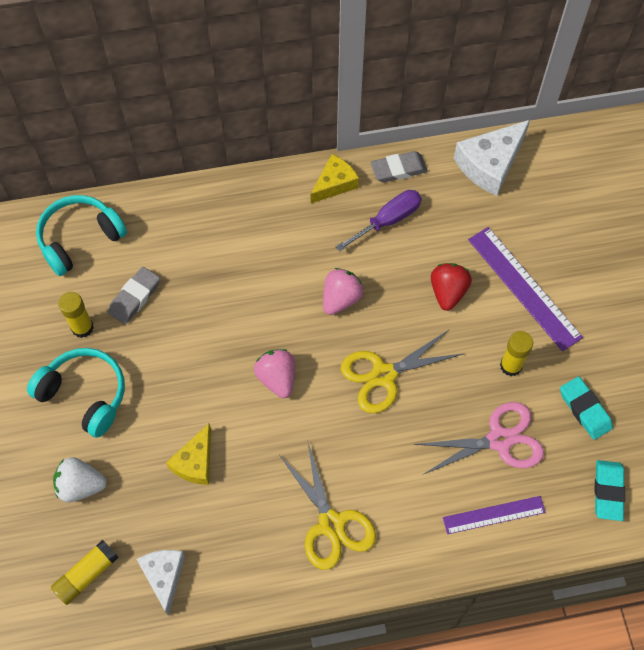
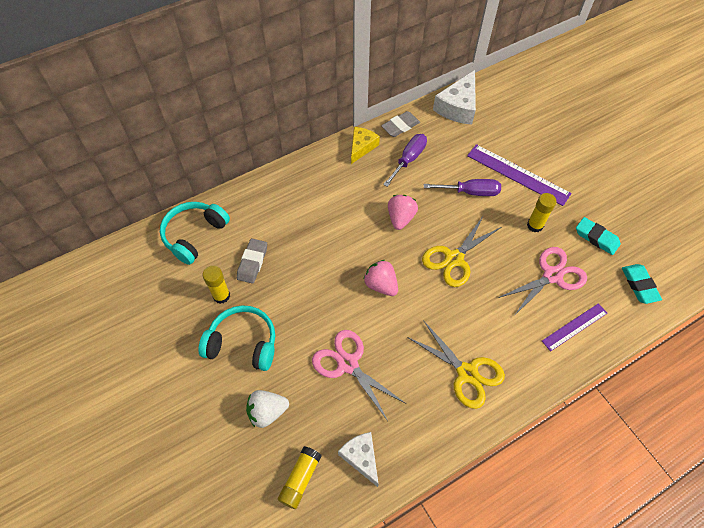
camera: 20 degrees left, 5 degrees down
yellow cheese [166,424,211,485] -> pink scissors [312,330,406,421]
red strawberry [431,263,472,311] -> purple screwdriver [424,179,501,196]

